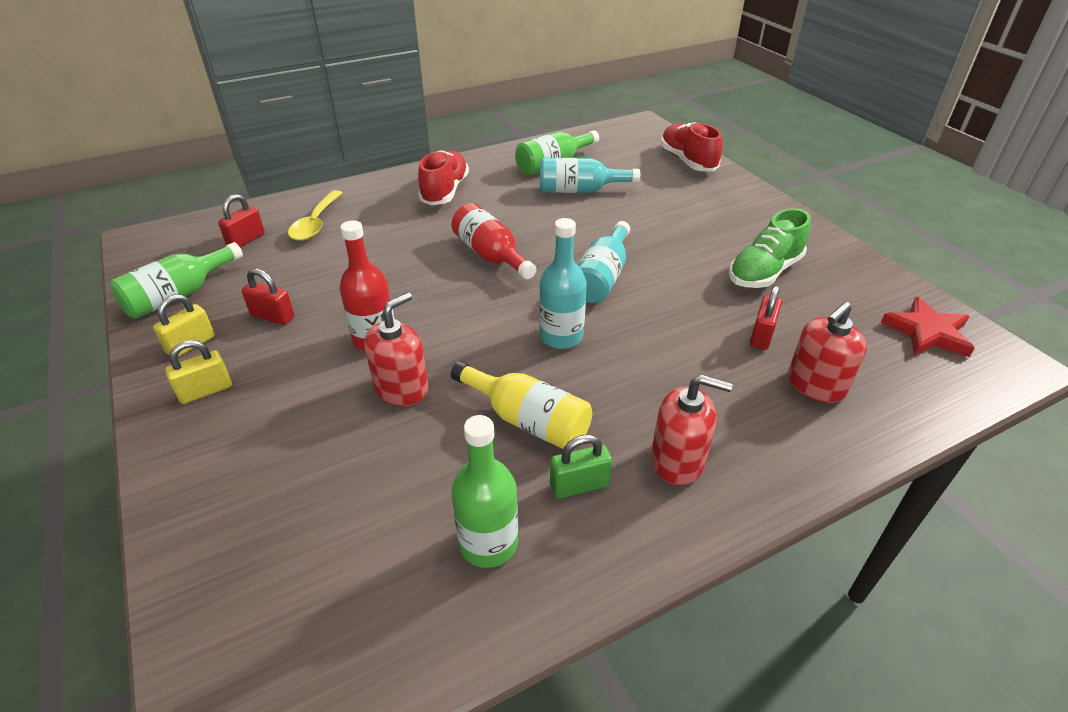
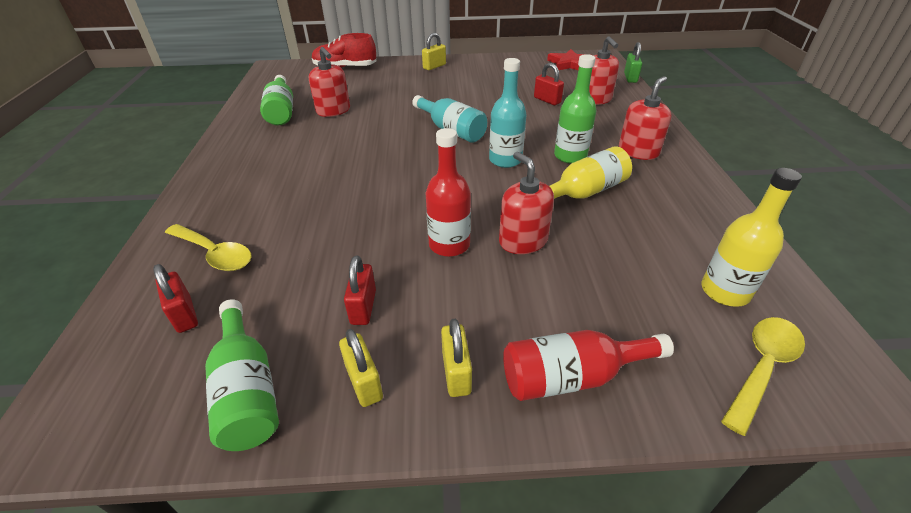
camera: 65 degrees left, 0 degrees up
red padlock [242,269,295,325] -> red padlock turned 45 degrees counterclockwise [344,255,376,325]
red shoe [418,150,469,206] -> none
red bottle [451,203,536,279] -> red bottle moved to [503,330,674,401]
green bottle [451,415,518,568] -> green bottle moved to [554,54,596,164]
turquoise bottle [540,158,640,193] -> red soap dispenser [309,47,350,117]
green padlock [550,434,612,499] -> green padlock moved to [624,42,642,83]
green shoe [729,208,811,288] -> none
none -> yellow padlock [422,33,446,70]
none -> yellow bottle [701,168,802,307]
none -> yellow spoon [721,317,805,436]

